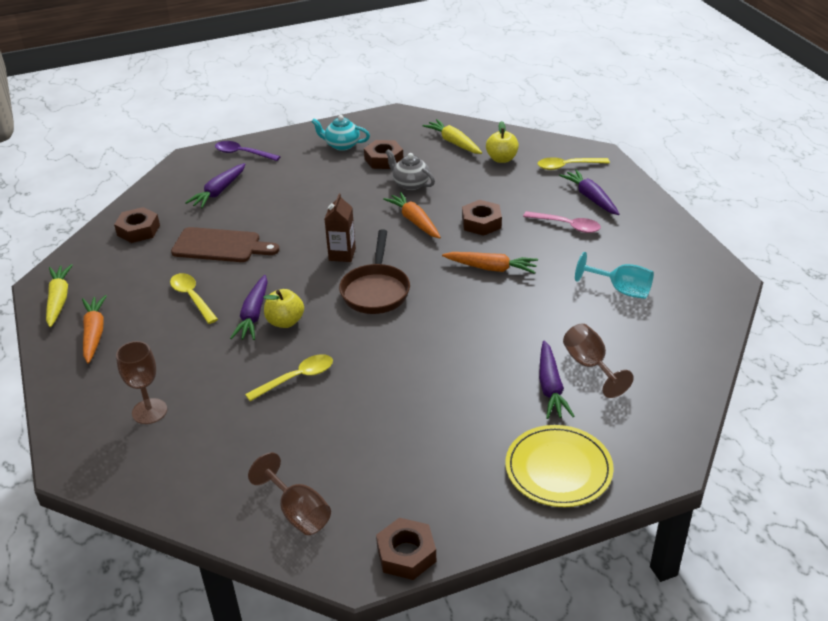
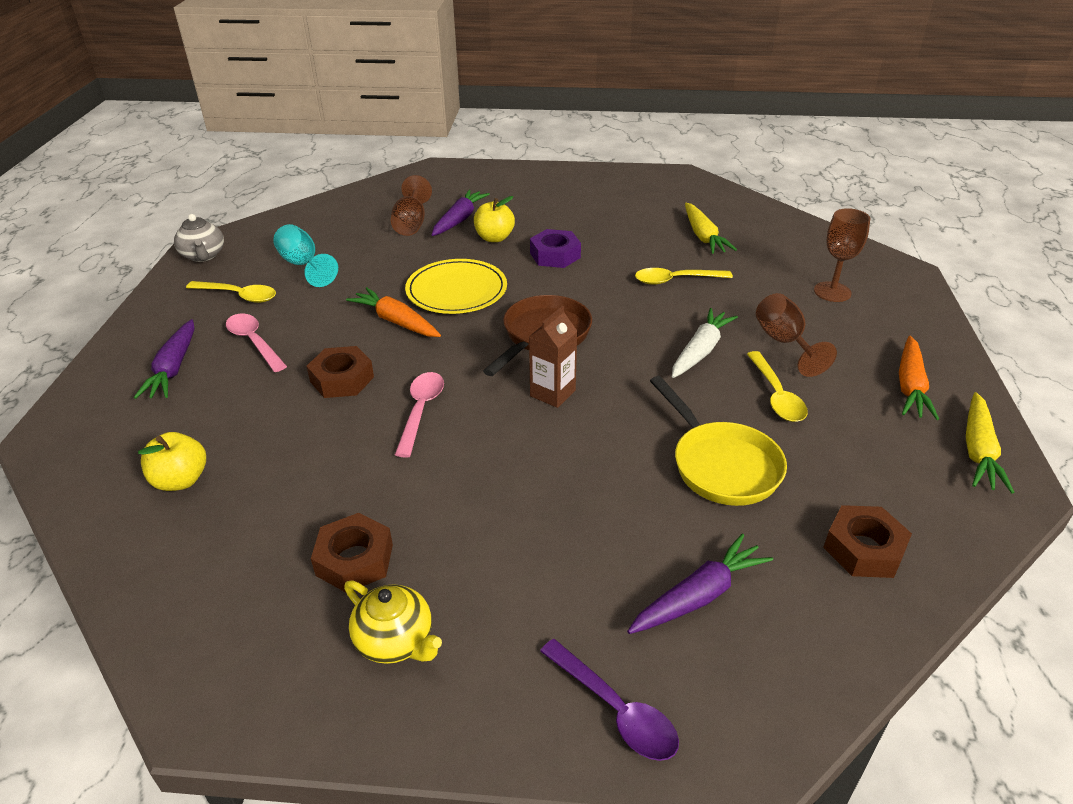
camera: 155 degrees left, 0 degrees up
brown cutting board [171,227,279,262] -> yellow pan [650,376,787,506]
purple carrot [230,275,268,340] -> white carrot [672,308,738,378]
brown goblet [248,452,331,535] -> brown goblet moved to [756,293,837,377]
yellow apple [263,289,304,328] -> yellow apple moved to [474,196,515,242]
turquoise teapot [311,115,370,151] -> yellow teapot [344,580,442,664]
brown nut [376,517,436,580] -> none
orange carrot [383,192,441,238] -> pink spoon [395,372,444,458]
grey teapot [385,149,435,190] -> grey teapot moved to [174,214,224,262]
yellow carrot [422,119,482,154] -> yellow carrot moved to [685,203,737,254]
yellow plate [505,425,614,507] -> yellow plate moved to [405,259,507,314]
yellow spoon [538,157,610,170] -> yellow spoon moved to [186,281,276,303]
none -> purple nut [530,229,581,268]

